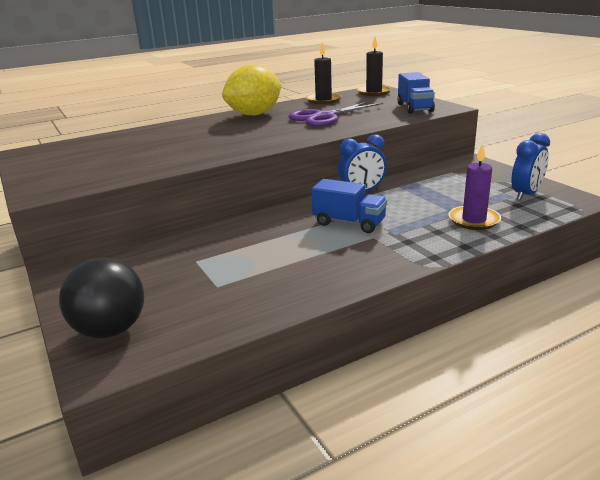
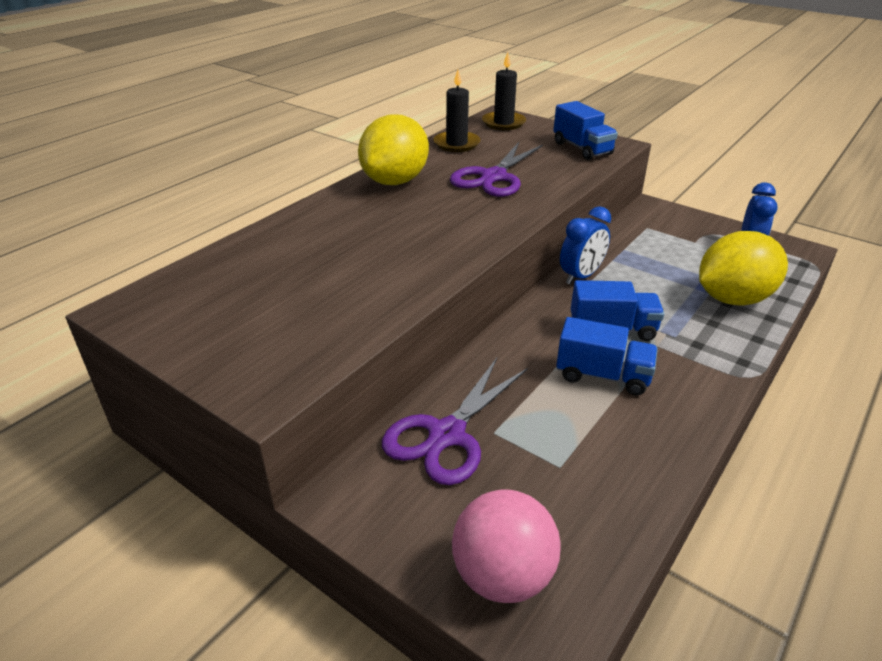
camera: 25 degrees left, 10 degrees up
black ball [59,258,144,338] -> pink ball [452,489,561,603]
purple candle [448,144,501,230] -> yellow lemon [699,231,788,306]
none -> purple scissors [382,358,528,485]
none -> blue truck [556,317,658,395]

